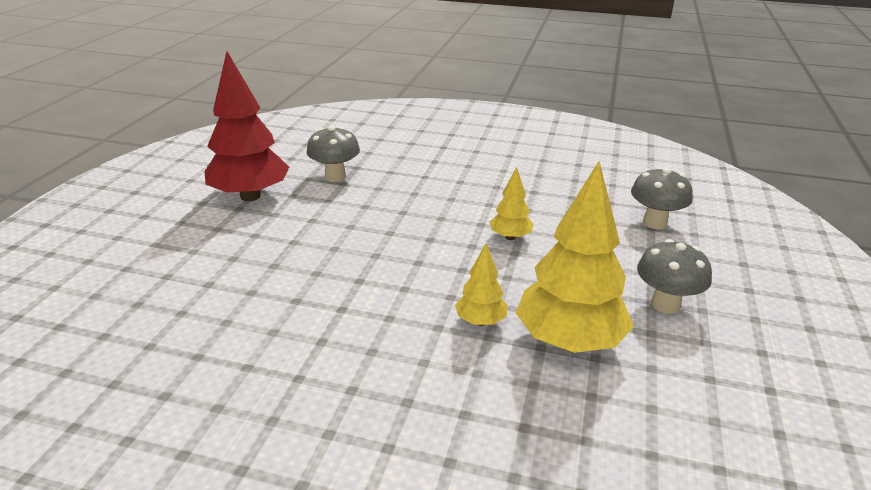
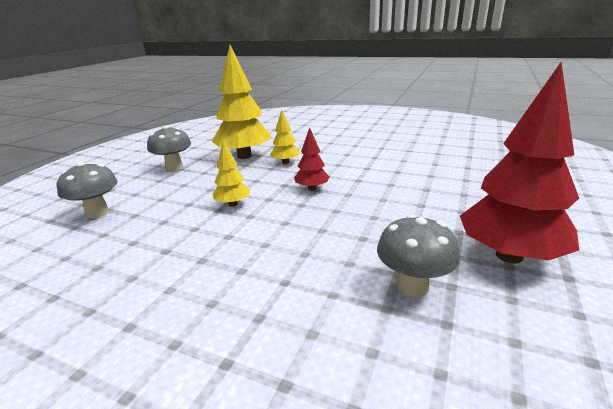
camera: 170 degrees left, 5 degrees down
none -> red tree [294,128,329,191]

